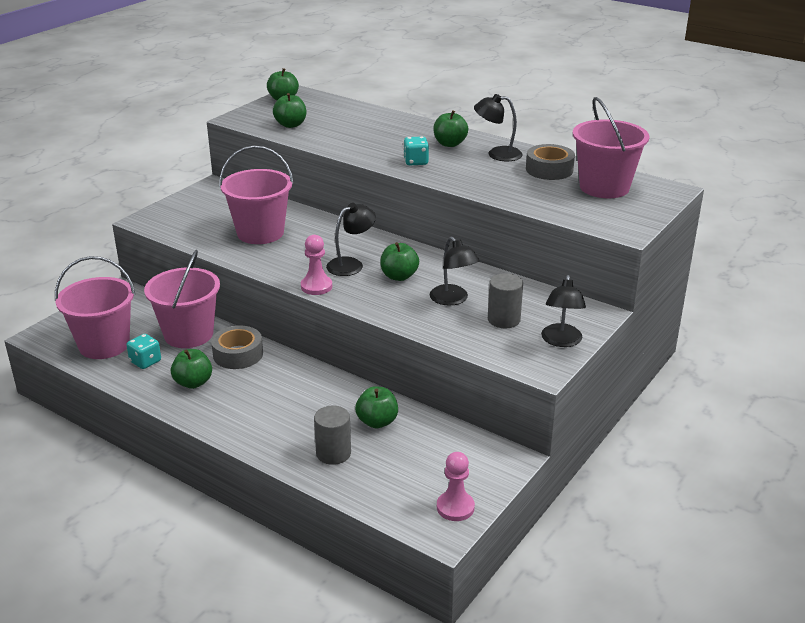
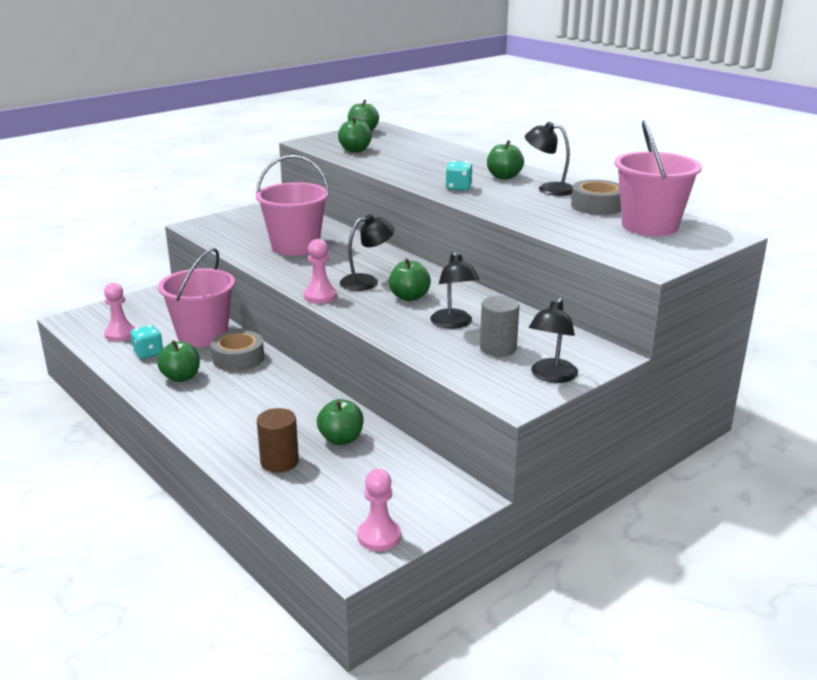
camera: 15 degrees right, 5 degrees down
pink bucket [55,256,135,359] -> pink pawn [104,283,136,341]
grey cylinder [314,406,351,465] -> brown cylinder [257,408,299,473]

